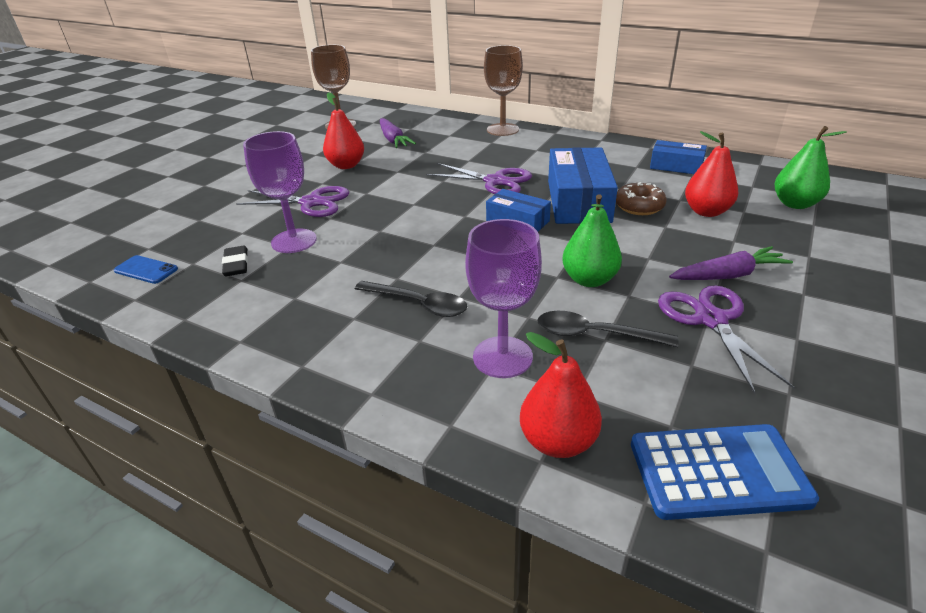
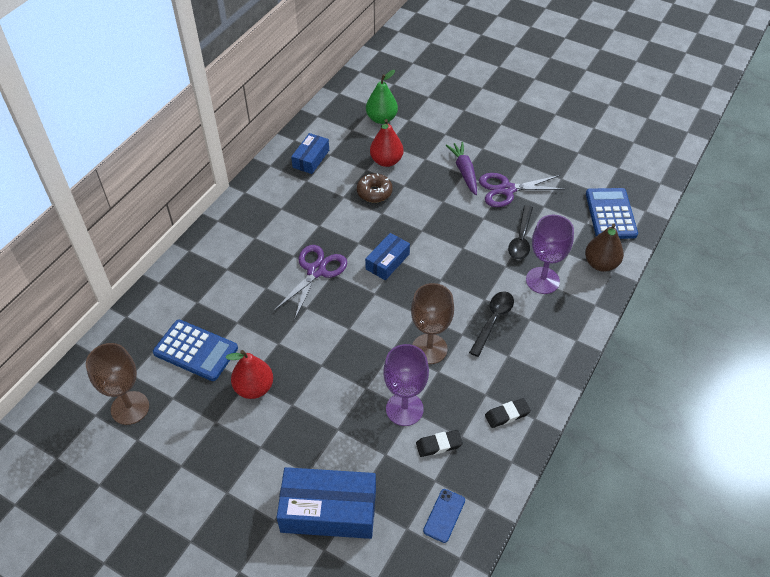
camera: 90 degrees left, 15 degrees up
purple scissors [236,186,349,217] -> none
purple carrot [380,118,416,148] -> blue calculator [153,320,238,381]
brown goblet [484,45,523,136] -> brown goblet moved to [411,283,454,364]
red pear [520,332,602,458] -> brown pear [585,223,624,271]
blue box [548,147,618,224] -> blue box moved to [276,467,376,539]
green pear [562,194,622,287] -> none
none -> black eraser [485,398,531,428]

